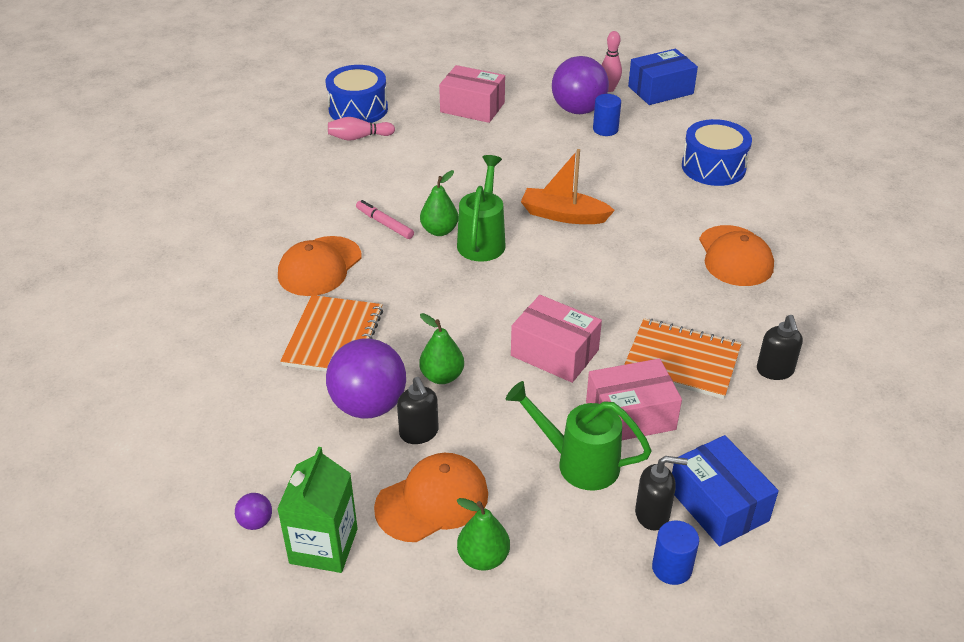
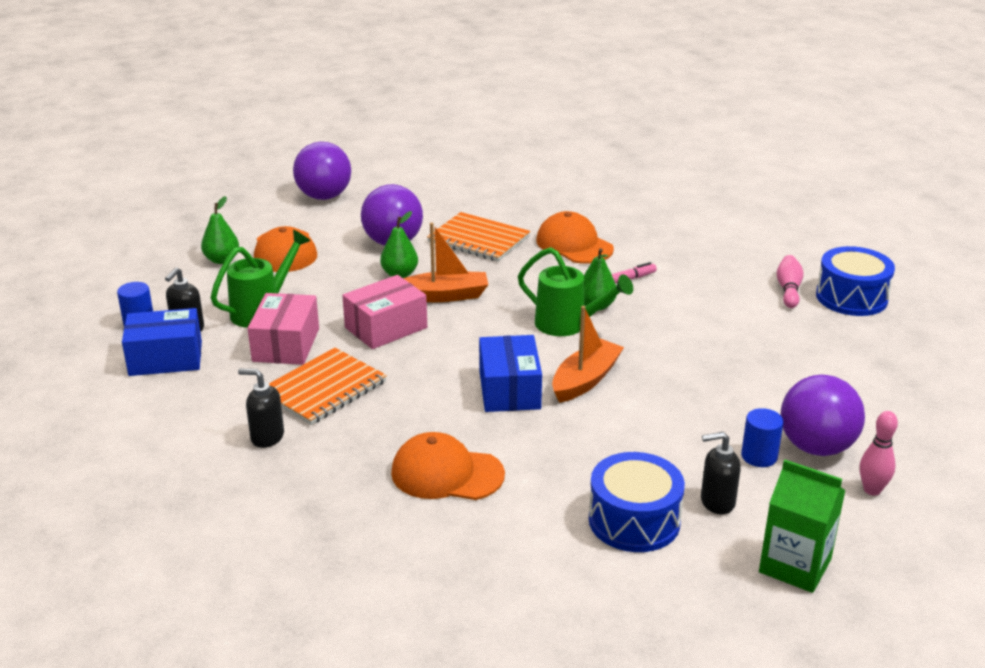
camera: 110 degrees right, 10 degrees down
purple ball [235,493,272,530] -> purple ball [293,142,351,200], size x2.39
green carton [277,447,358,573] -> green carton moved to [759,459,845,593]
black soap dispenser [397,377,439,444] -> black soap dispenser moved to [701,432,741,515]
pink box [439,65,505,123] -> none
blue box [628,49,698,105] -> blue box moved to [479,335,542,412]
none -> orange boat [403,223,488,302]

